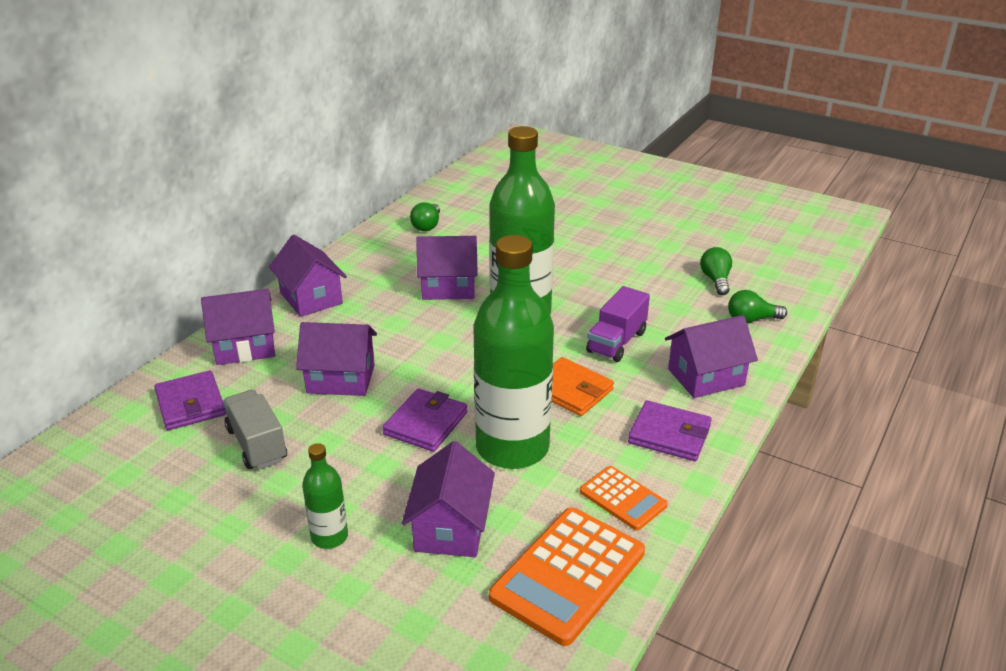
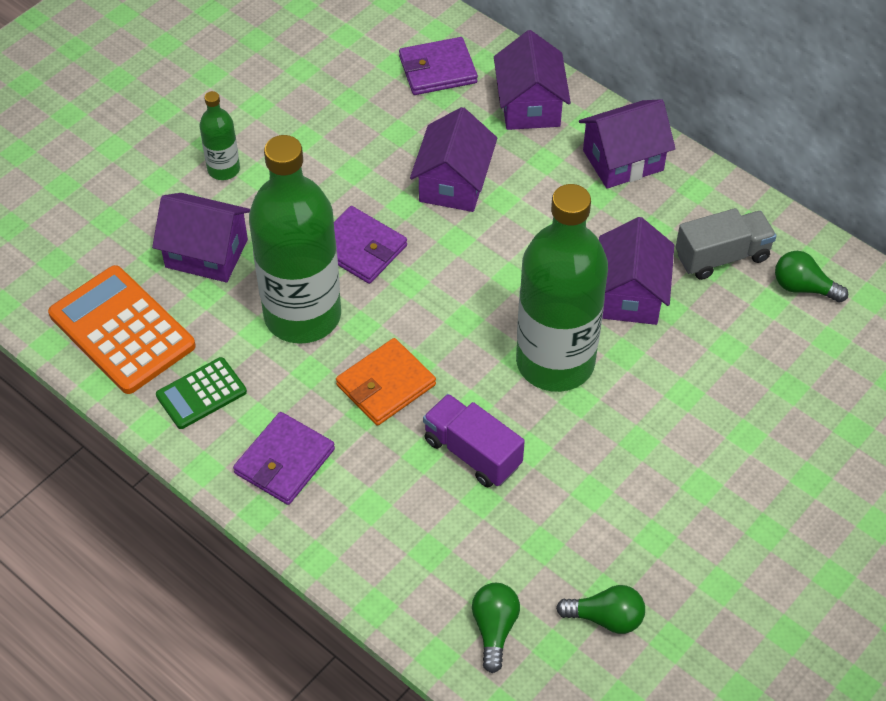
camera: 100 degrees right, 20 degrees up
grey truck [223,390,287,469] -> grey truck moved to [676,208,776,280]
orange calculator [580,466,668,530] -> green calculator [156,357,247,429]
purple house [665,315,758,398] -> none

